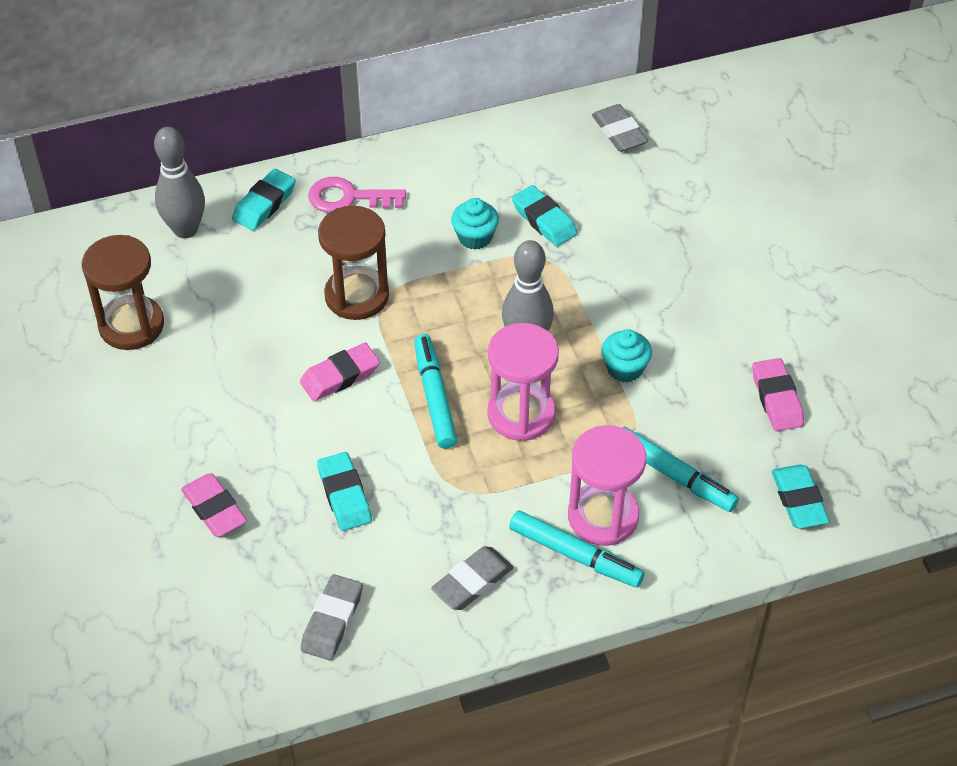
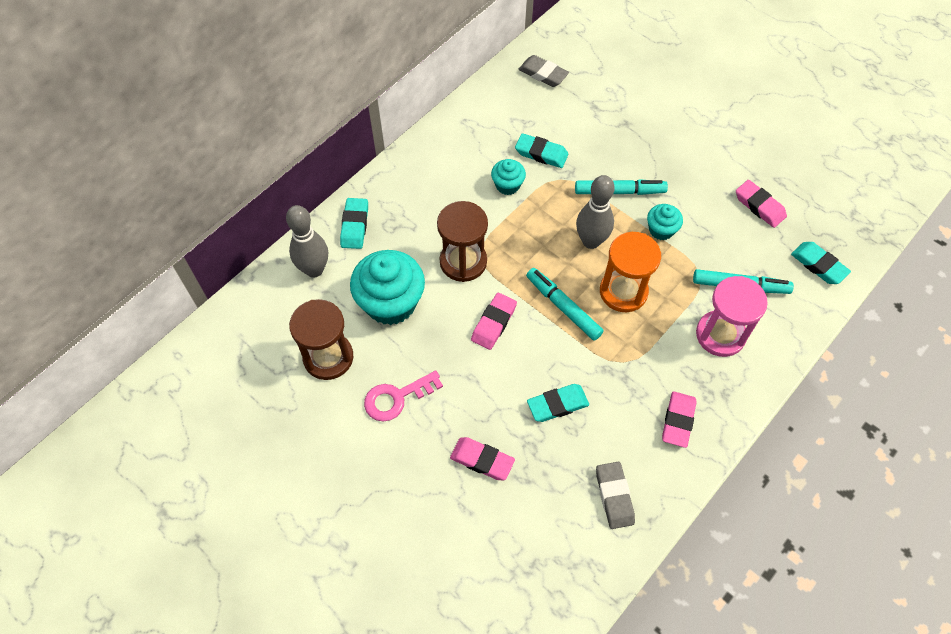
camera: 30 degrees left, 10 degrees up
pink key [308,177,406,213] -> pink key moved to [364,371,443,422]
turquoise eraser [317,452,372,531] -> turquoise eraser turned 60 degrees counterclockwise [527,384,589,422]
grey eraser [431,546,514,610] -> pink eraser [662,391,697,448]
pink hourglass [487,323,559,441] -> orange hourglass [600,232,661,312]
turquoise marker [509,511,645,588] -> turquoise marker moved to [575,179,668,195]
none -> turquoise cupcake [350,250,425,325]

